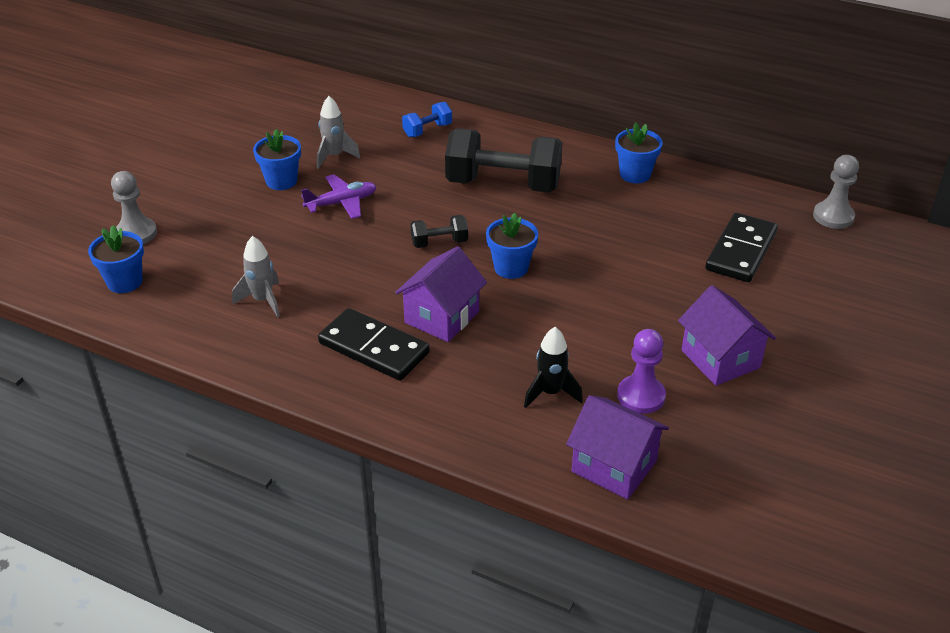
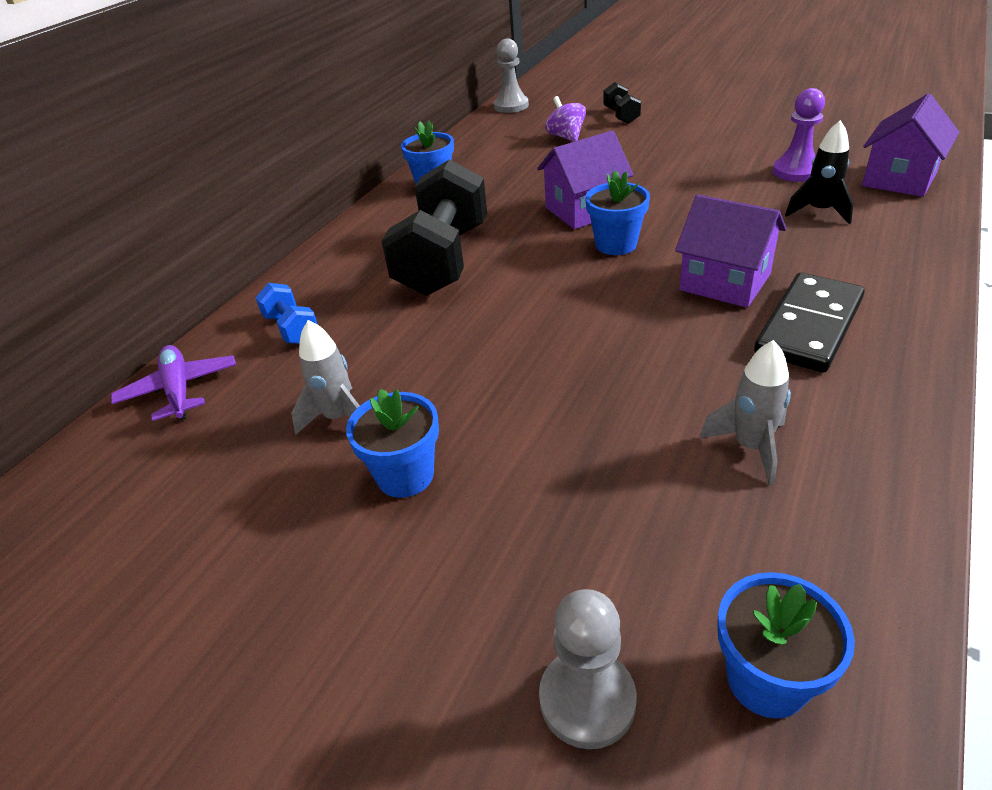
camera: 85 degrees left, 0 degrees up
purple plane [301,174,377,219] -> purple plane moved to [111,345,236,421]
black dumbbell [410,215,468,248] -> black dumbbell moved to [603,82,641,124]
purple house [678,285,776,386] -> purple house moved to [537,130,633,229]
black domino [705,213,778,282] -> purple spinning top [545,96,586,142]

